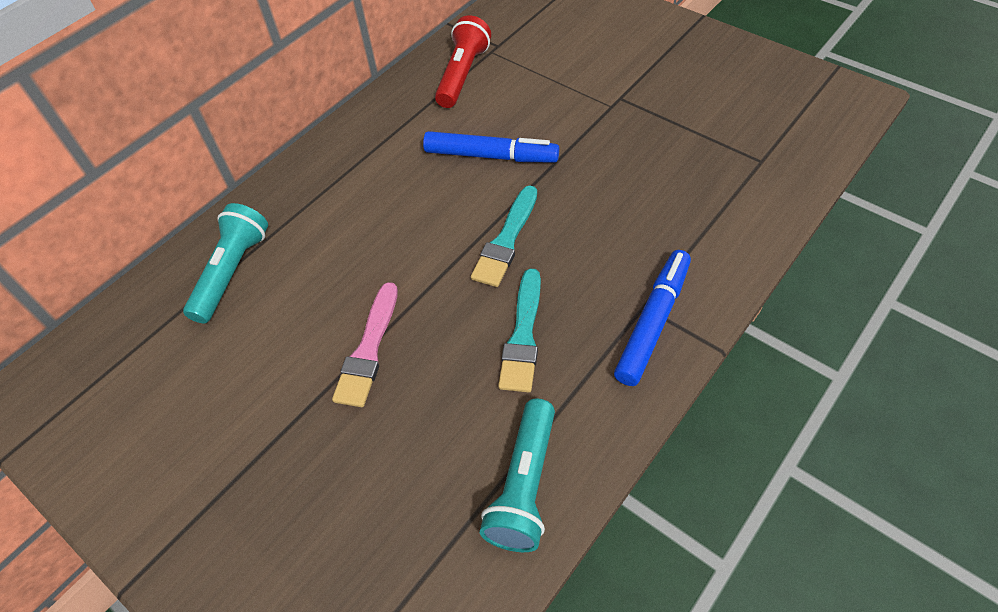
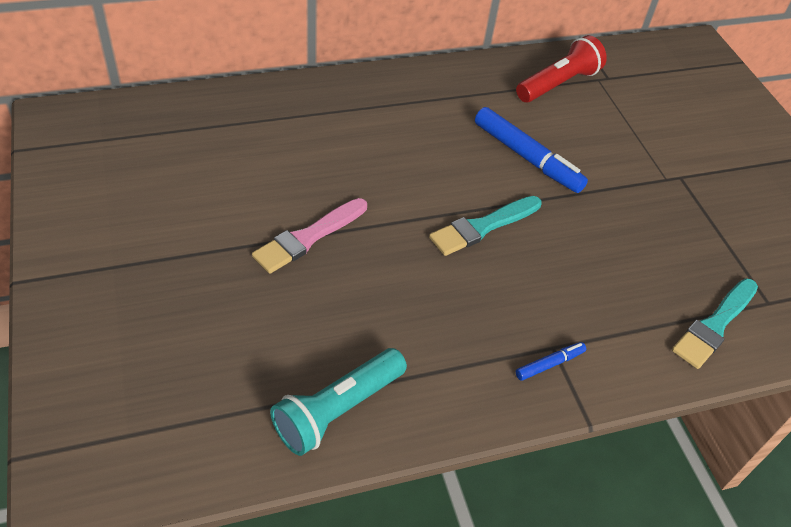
camera: 25 degrees right, 5 degrees down
turquoise flashlight [183,203,268,324] -> none
turquoise brush [498,269,541,392] -> turquoise brush moved to [672,278,758,369]
blue marker [614,250,691,386] -> blue marker [516,342,586,381], size x0.48

